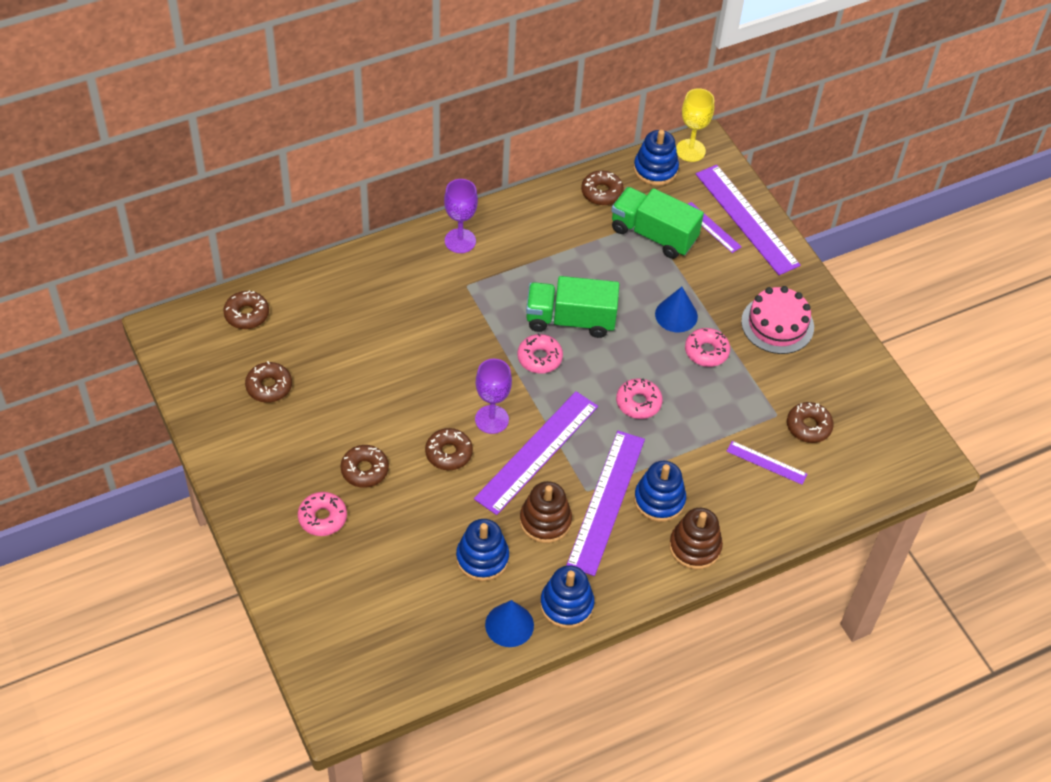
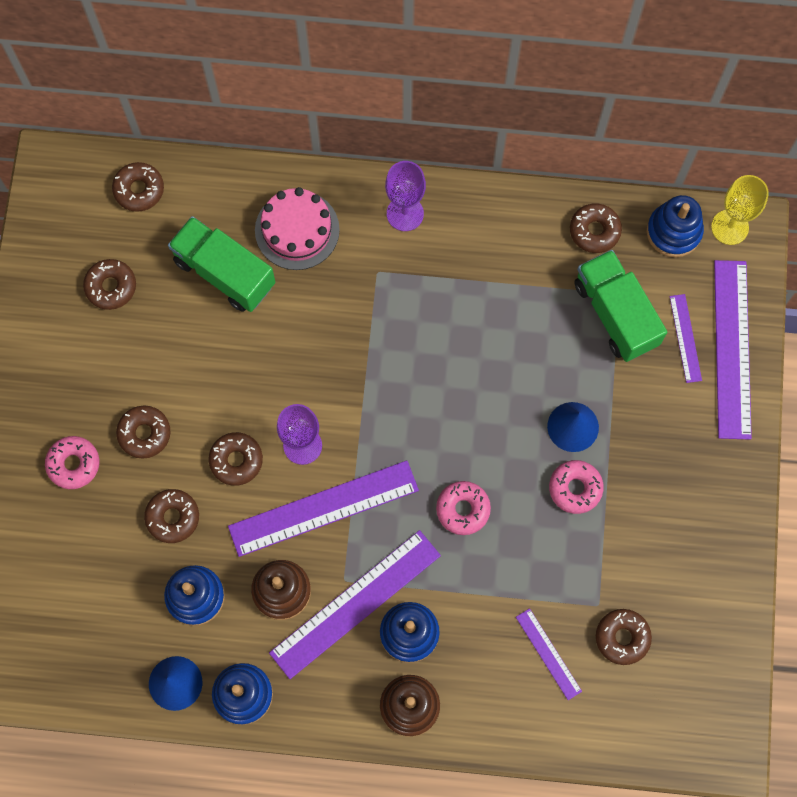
camera: 35 degrees right, 20 degrees up
pink donut [517,333,563,374] -> none
green truck [526,276,619,338] -> green truck moved to [168,216,275,312]
pink cake [741,286,814,354] -> pink cake moved to [255,187,340,270]
none -> brown donut [144,489,199,543]

